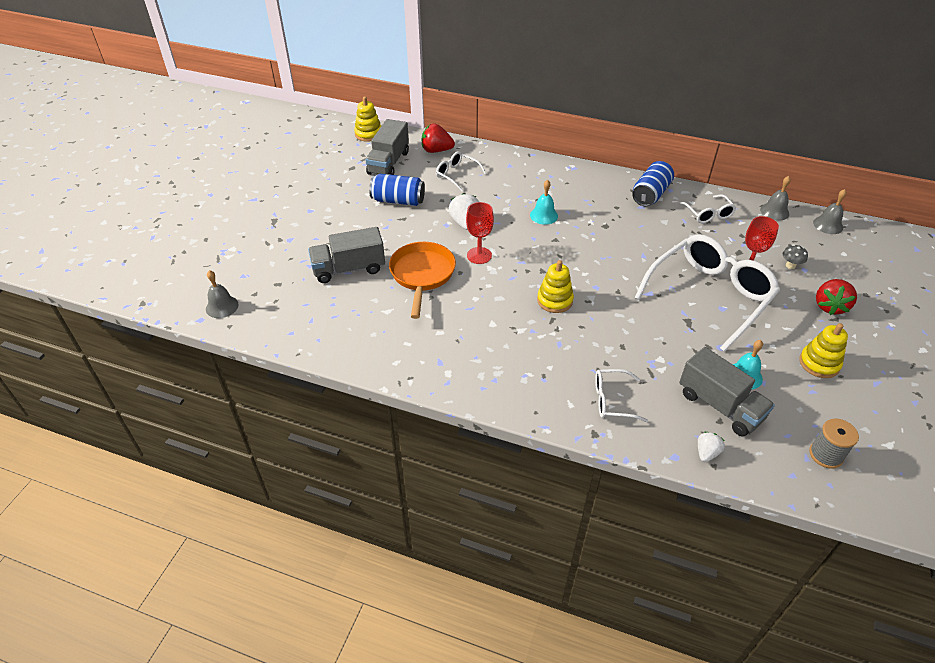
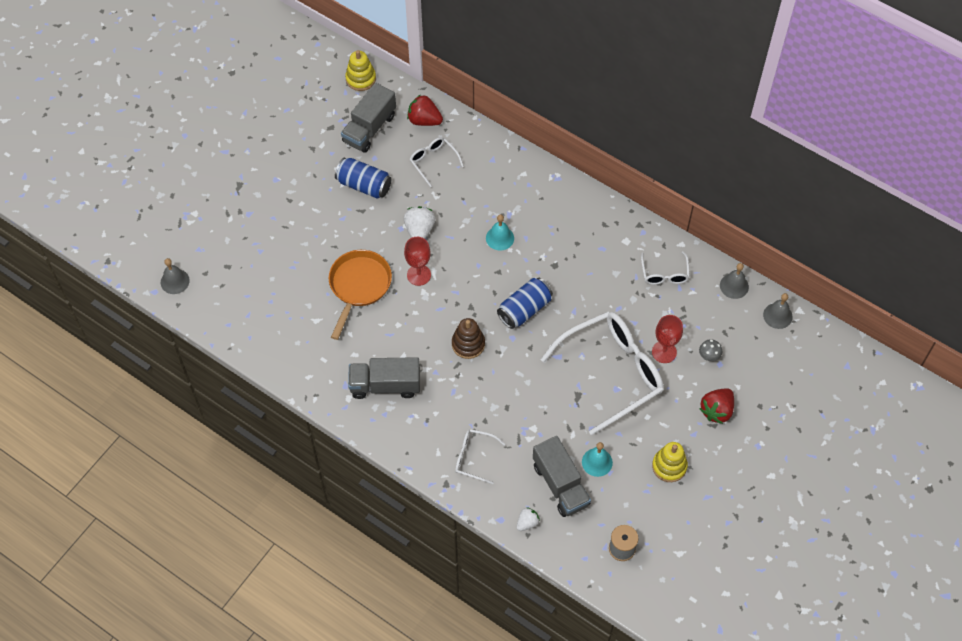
camera: 15 degrees right, 15 degrees up
grey truck [308,227,385,283] -> grey truck moved to [348,357,420,399]
yellow stacking toy [537,260,574,313] -> brown stacking toy [452,318,485,359]
blue can [632,161,674,206] -> blue can moved to [497,278,553,329]

